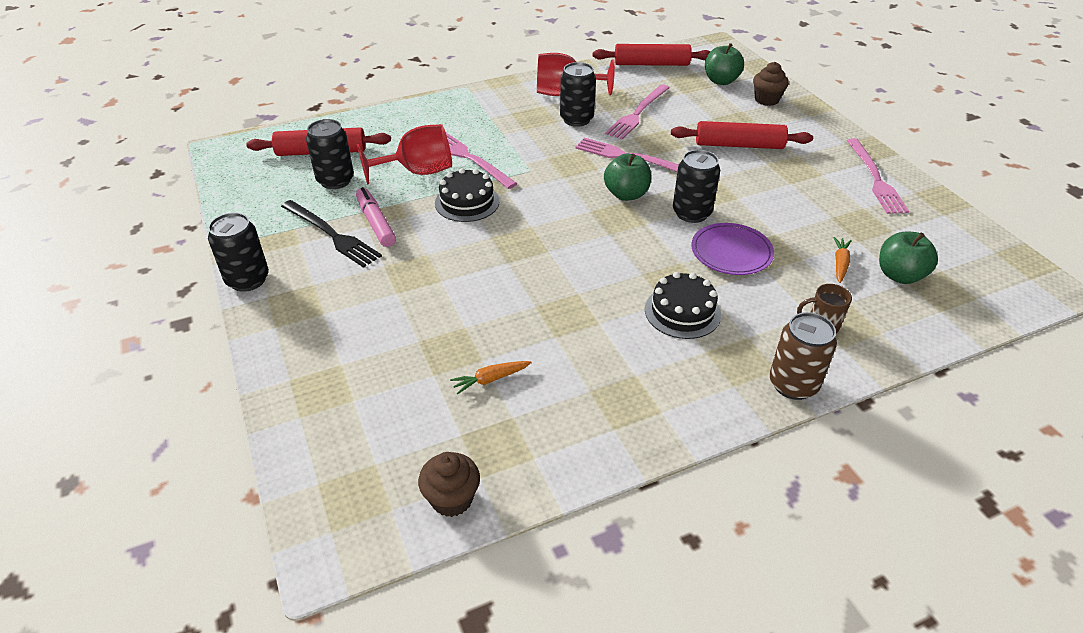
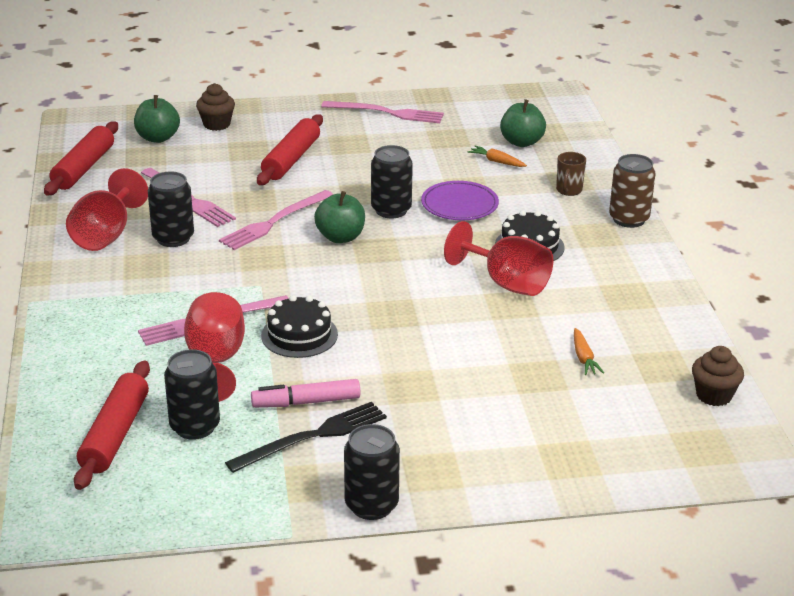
camera: 75 degrees left, 10 degrees down
none -> red goblet [444,221,553,296]

